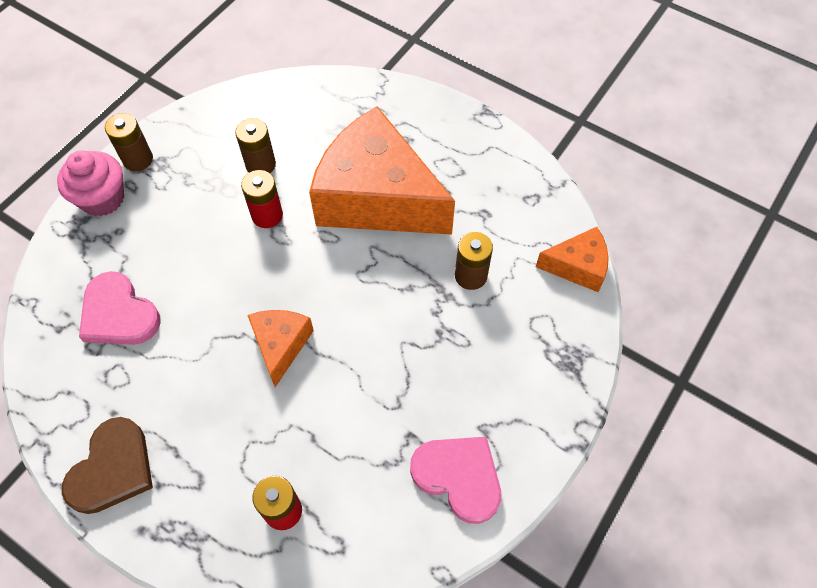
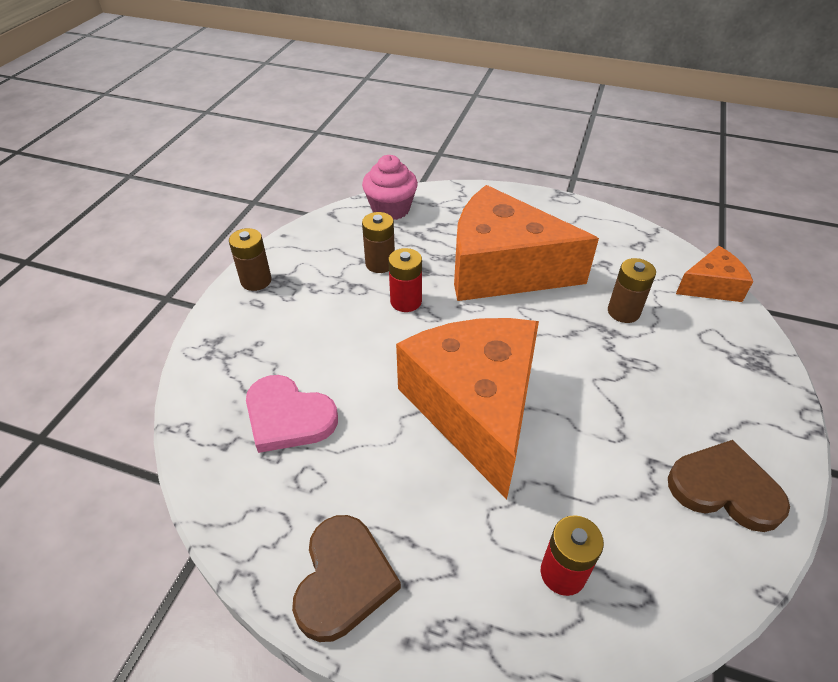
camera: 15 degrees left, 15 degrees down
pink cupcake [57,150,124,216] -> pink cupcake moved to [362,155,418,220]
orange cheese [248,310,314,387] -> orange cheese [396,318,539,500], size x2.12
pink heart [410,437,501,524] -> brown heart [668,440,790,532]

